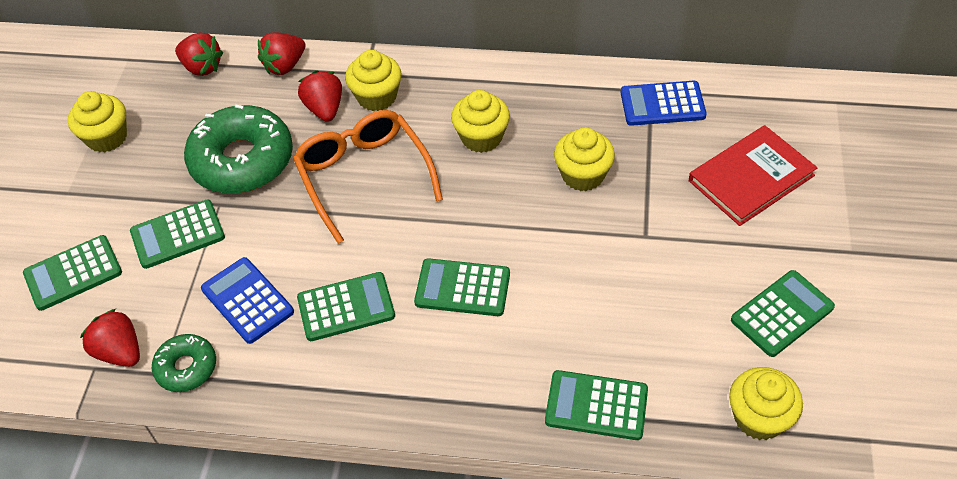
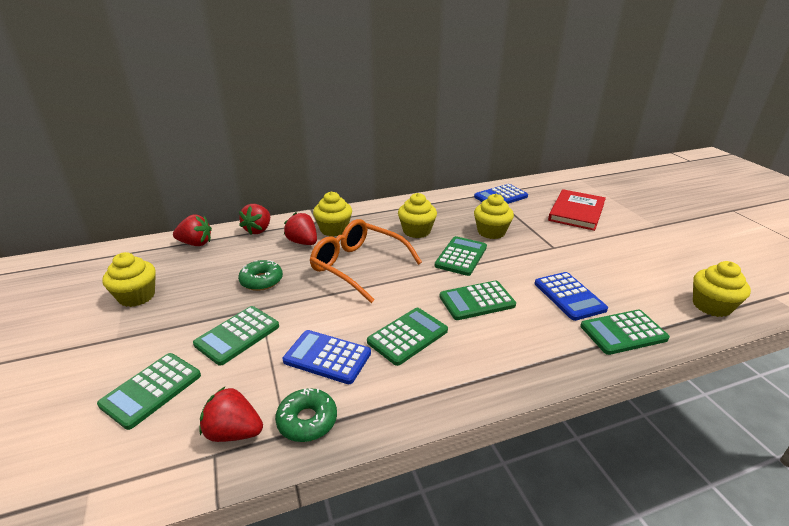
camera: 30 degrees left, 20 degrees down
green donut [184,104,293,194] -> green donut [238,260,283,291], size x0.52
green calculator [731,270,835,357] -> green calculator moved to [435,236,487,276]
none -> blue calculator [534,272,608,321]

